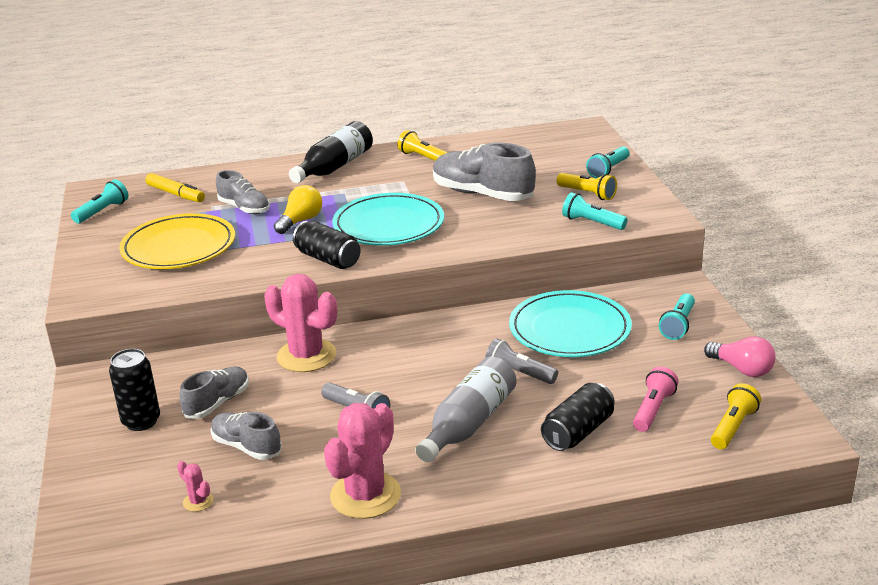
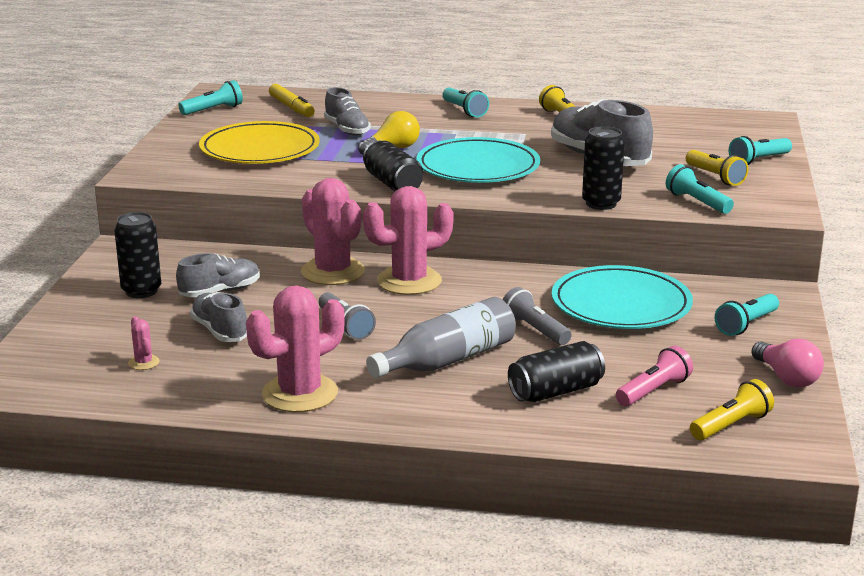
camera: 20 degrees right, 5 degrees down
black bottle [289,121,373,183] -> turquoise flashlight [443,87,489,117]
none -> pink cactus [363,186,454,295]
none -> black can [582,126,625,210]

